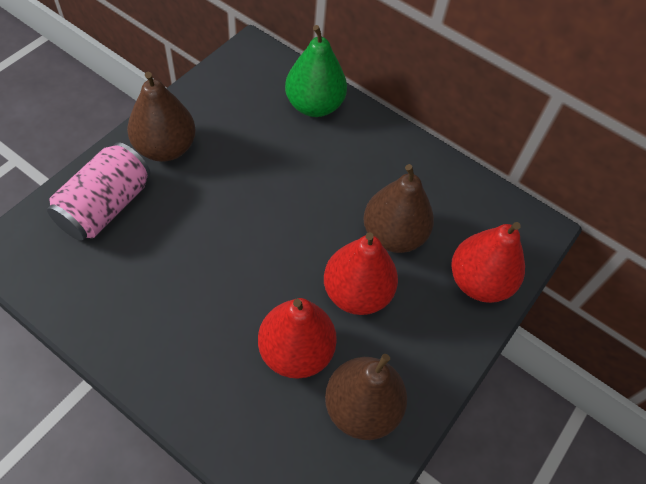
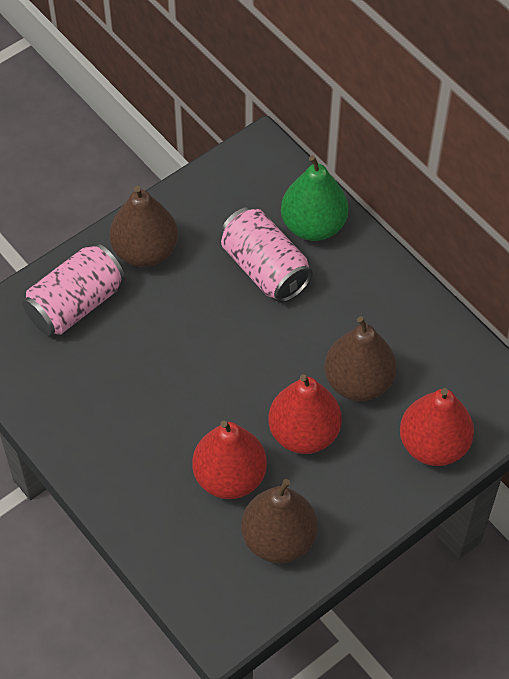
camera: 20 degrees right, 0 degrees up
none -> pink can [220,207,313,303]

